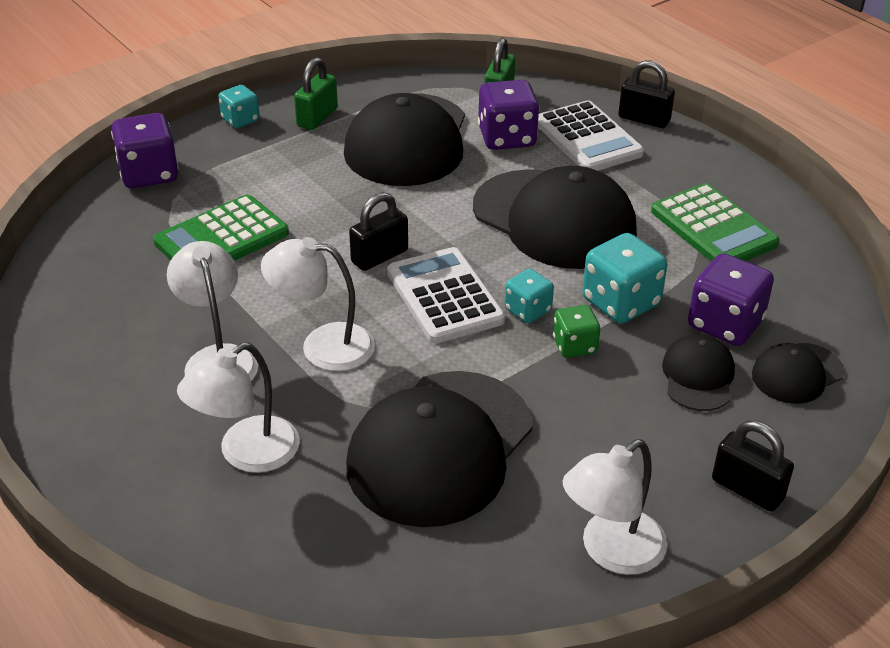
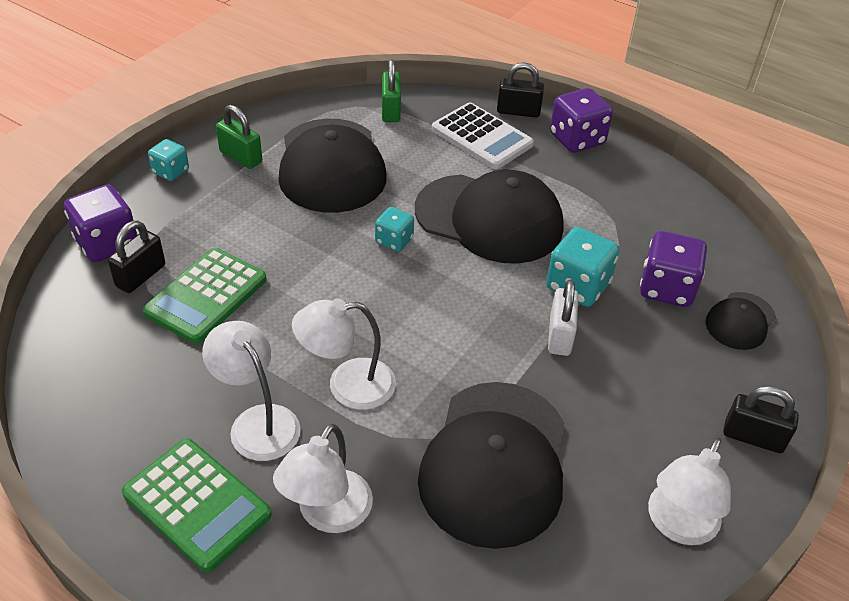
camera: 20 degrees left, 5 degrees up
green padlock [294,57,338,130] -> green padlock turned 60 degrees counterclockwise [216,105,262,169]
black padlock [349,192,408,271] -> black padlock moved to [108,221,165,293]
white calculator [387,247,505,344] -> none
purple dice [478,80,540,150] -> purple dice moved to [550,88,613,153]
turquoise dice [505,269,554,323] -> turquoise dice moved to [375,207,414,252]
green dice [553,305,600,358] -> white padlock [548,279,578,356]
green calculator [651,183,780,262] -> green calculator moved to [122,439,272,572]
black cap [662,334,735,411] -> none

